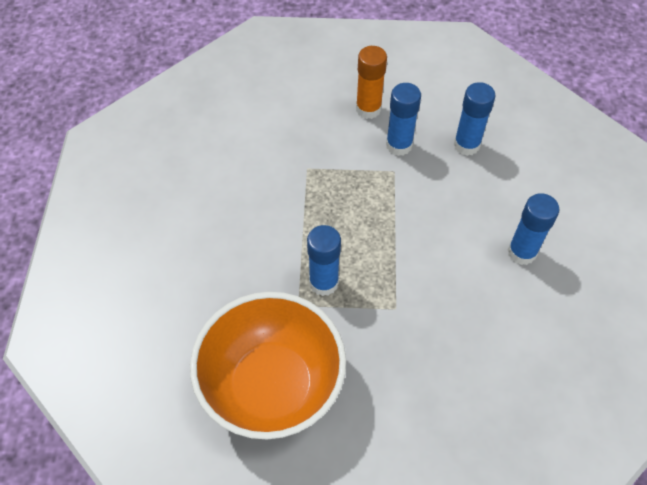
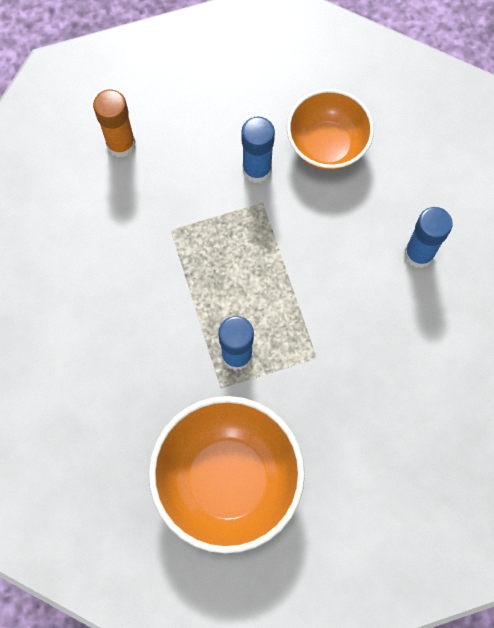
camera: 20 degrees left, 15 degrees up
orange glue stick [356,46,387,119] -> orange glue stick moved to [93,89,136,158]
blue glue stick [454,82,496,156] -> orange bowl [287,89,374,170]

